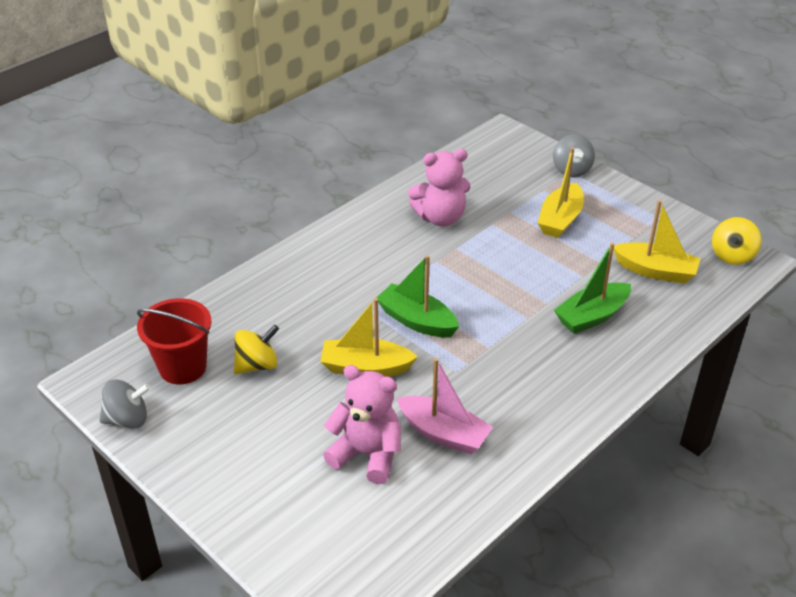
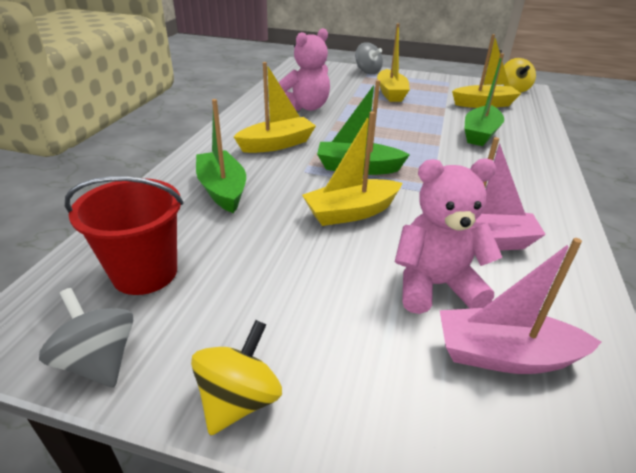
camera: 30 degrees left, 5 degrees down
grey spinning top [99,379,151,429] -> grey spinning top turned 90 degrees counterclockwise [39,288,133,387]
yellow spinning top [234,324,279,374] -> yellow spinning top moved to [191,320,282,435]
none -> green boat [196,99,246,213]
none -> yellow boat [234,62,316,153]
none -> pink boat [440,238,601,374]

